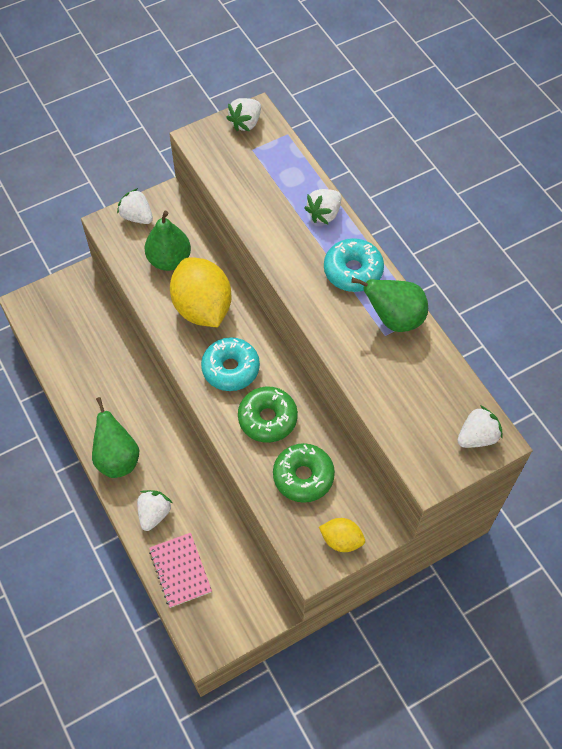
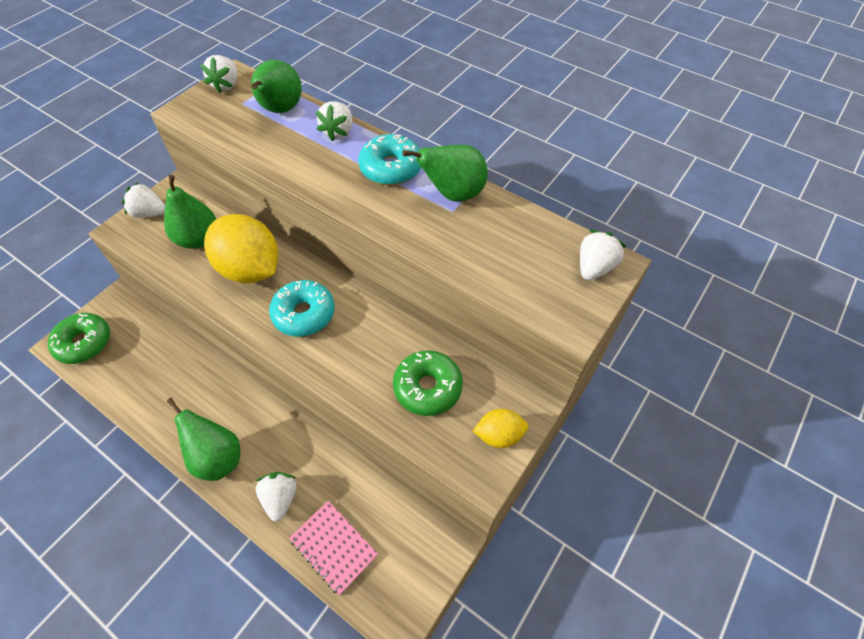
camera: 25 degrees left, 5 degrees down
green donut [238,386,298,443] -> green donut moved to [48,313,110,364]
none -> green pear [251,60,302,113]

